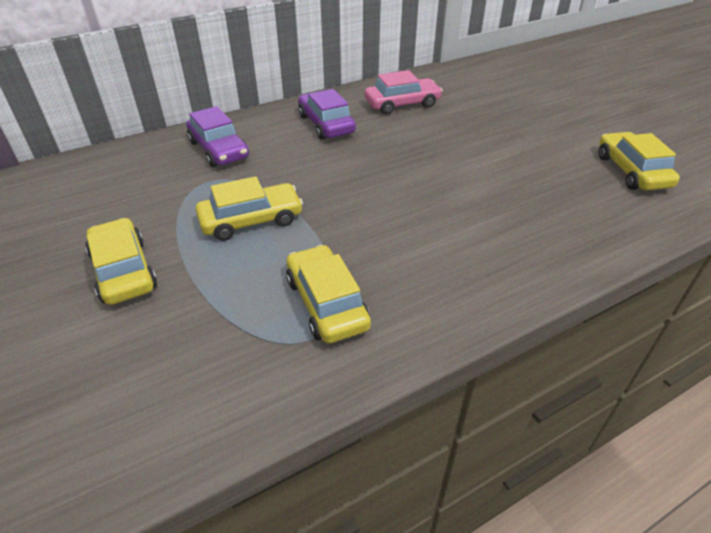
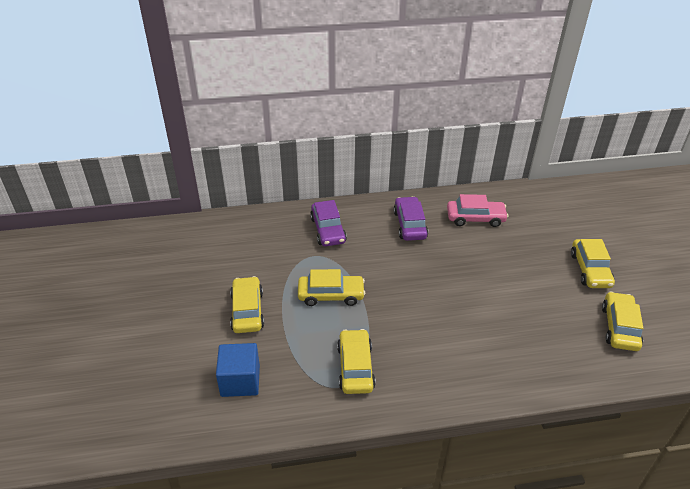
camera: 20 degrees right, 0 degrees up
none -> blue cube [216,343,260,397]
none -> yellow car [571,239,615,288]

